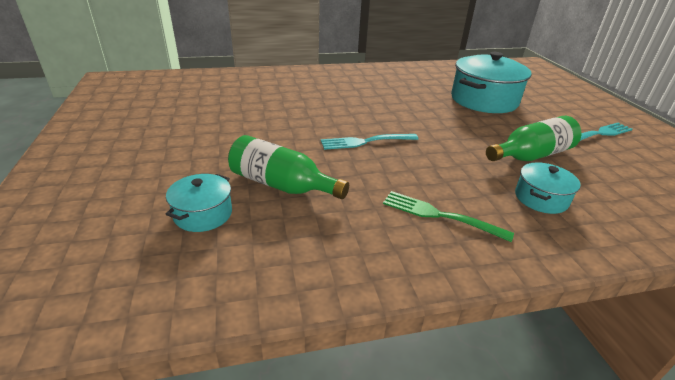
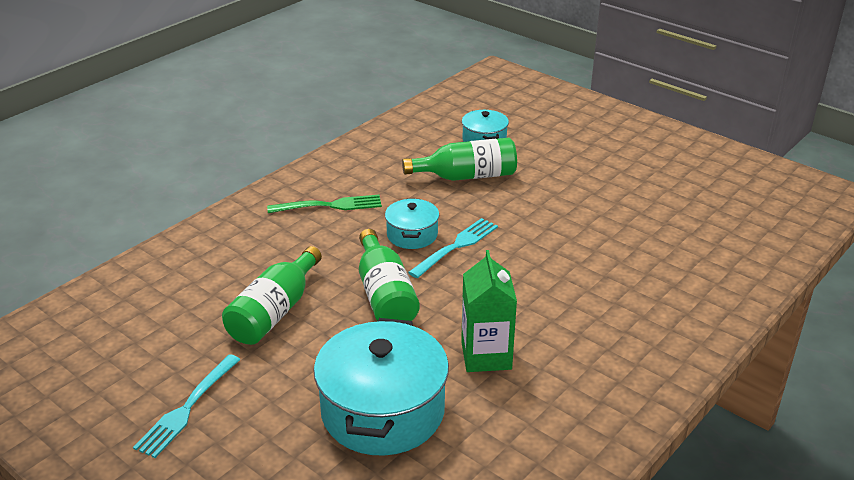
camera: 145 degrees right, 0 degrees up
turquoise pot [515,162,581,214] -> turquoise pot moved to [385,199,439,249]
none -> green bottle [359,229,420,321]
none -> green carton [461,250,517,372]

